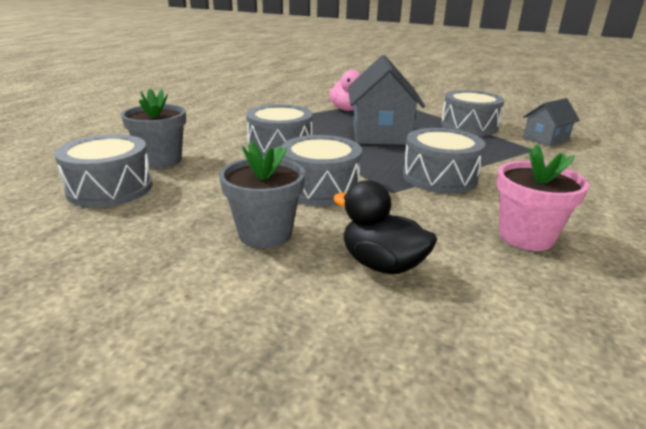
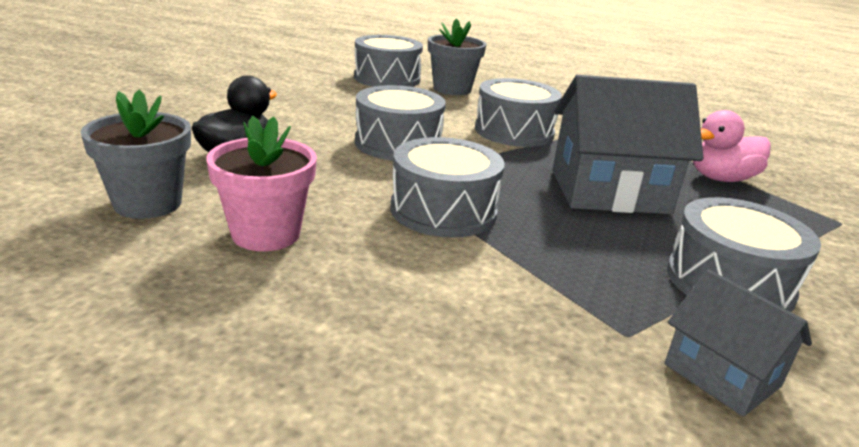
camera: 85 degrees right, 0 degrees up
grey flower pot [219,141,305,248] -> grey flower pot moved to [81,90,191,219]

